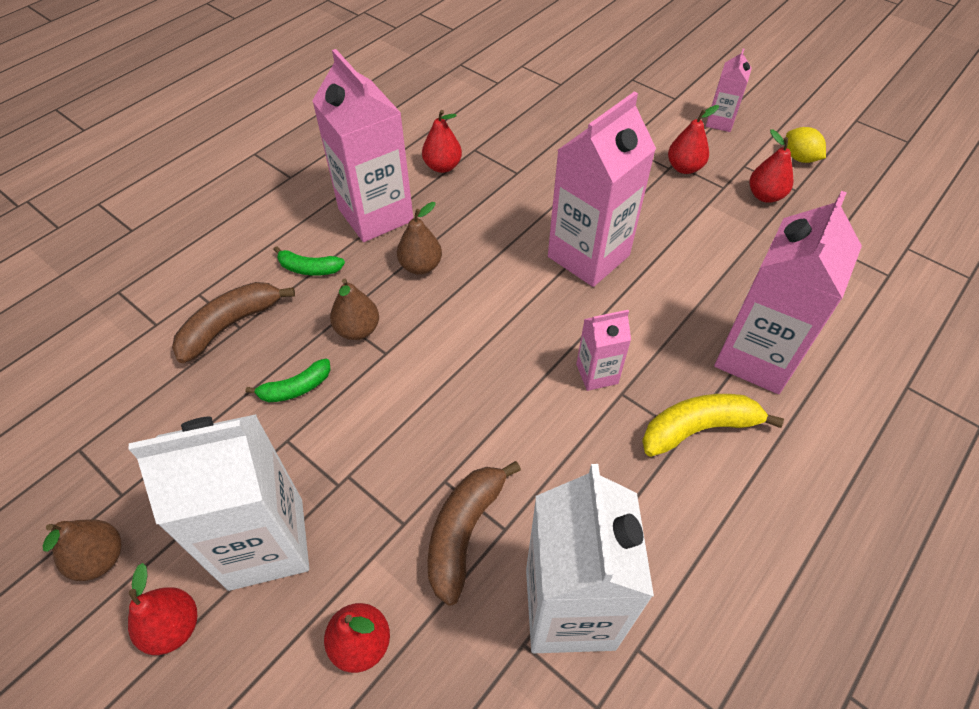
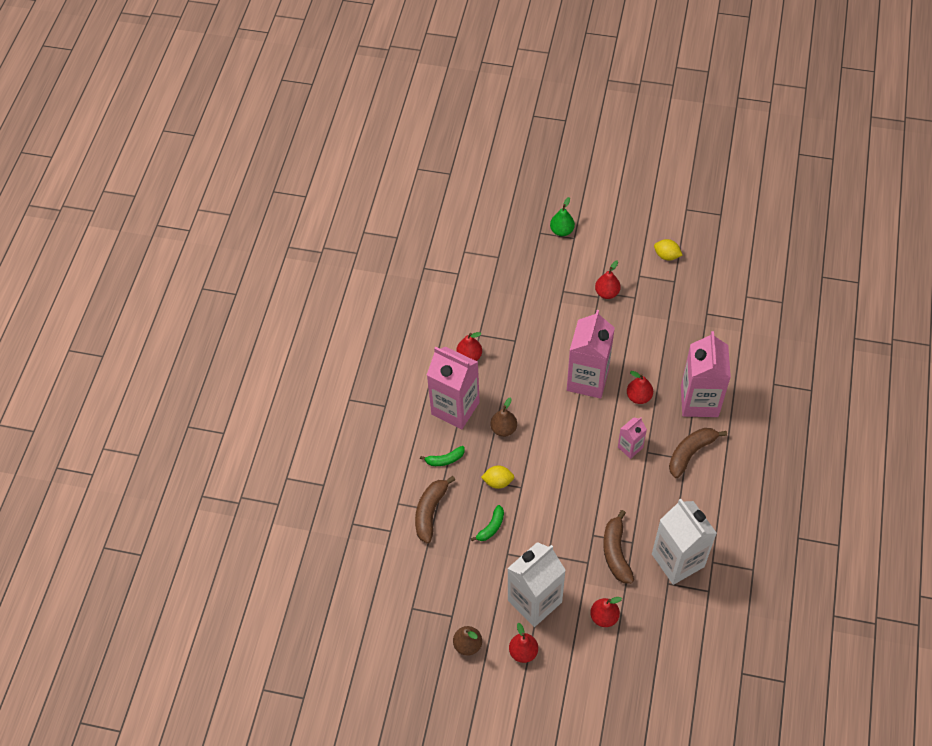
camera: 25 degrees left, 5 degrees up
brown pear [330,278,379,340] -> yellow lemon [481,465,514,489]
yellow banana [642,394,784,457] -> brown banana [669,428,727,478]
pink carton [706,48,752,132] -> none
red pear [750,129,793,203] -> red pear moved to [627,371,653,404]
none -> green pear [550,197,575,236]

